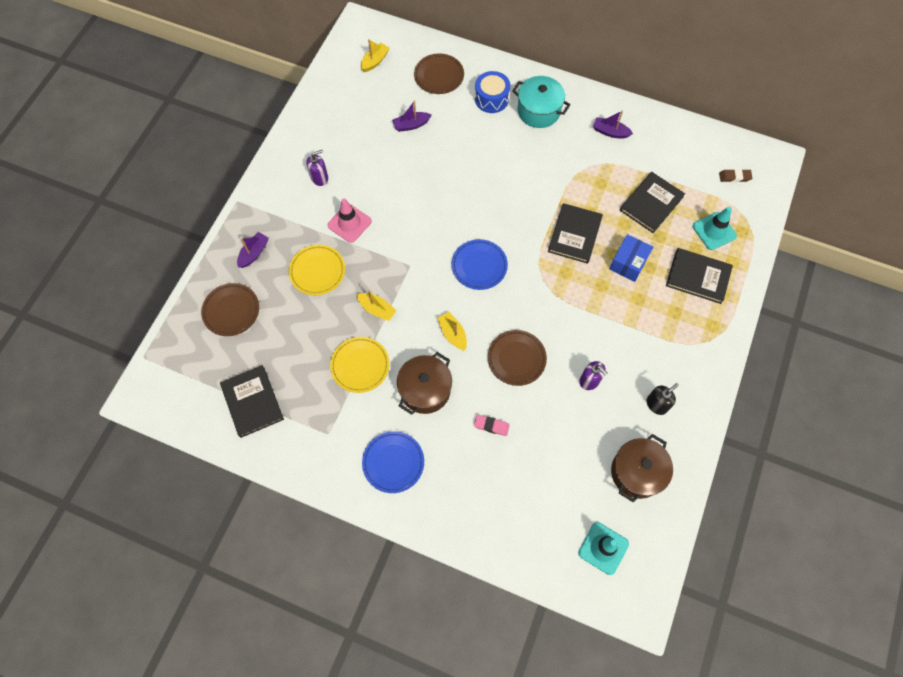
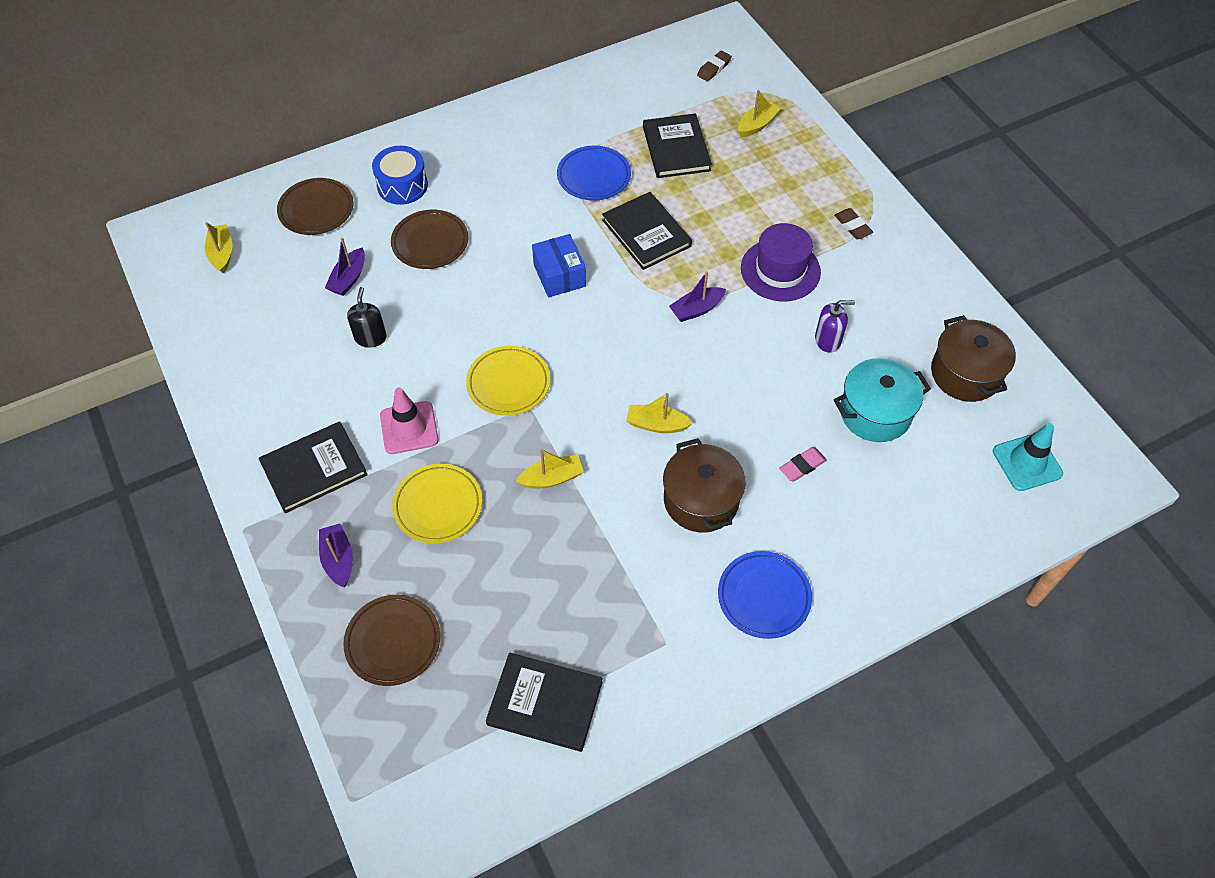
camera: 50 degrees left, 10 degrees down
purple soap dispenser [306,150,328,186] -> none
yellow plate [330,337,390,393] -> yellow plate moved to [466,346,550,416]
blue plate [452,239,508,290] -> blue plate moved to [557,146,631,201]
brown plate [488,330,547,386] -> brown plate moved to [391,210,468,269]
turquoise pot [512,76,571,128] -> turquoise pot moved to [834,358,931,442]
purple boat [593,110,633,138] -> purple boat moved to [669,271,726,322]
blue box [609,234,653,282] -> blue box moved to [532,234,586,297]
black soap dispenser [647,383,679,415] -> black soap dispenser moved to [347,287,387,347]
black book [666,248,733,304] -> black book moved to [259,421,367,513]
turquoise traffic cone [692,207,737,250] -> yellow boat [738,90,781,137]
none -> purple hat [741,223,821,301]
none -> brown eraser [834,208,873,239]

